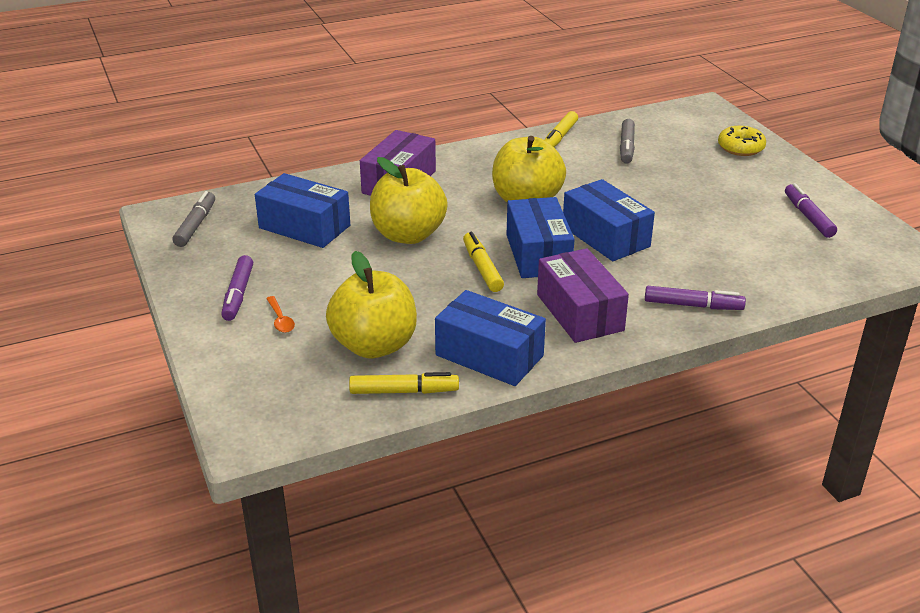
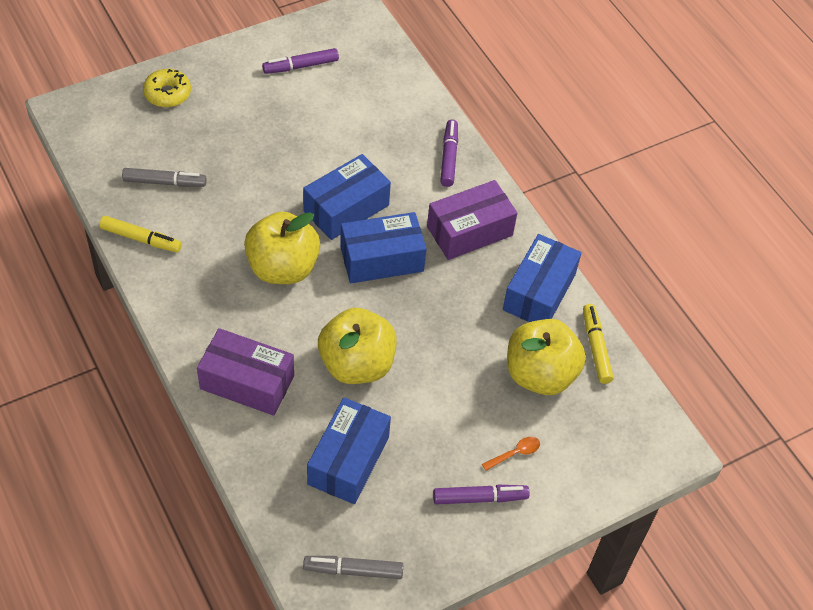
camera: 100 degrees left, 20 degrees up
yellow marker [463,232,504,292] -> none

